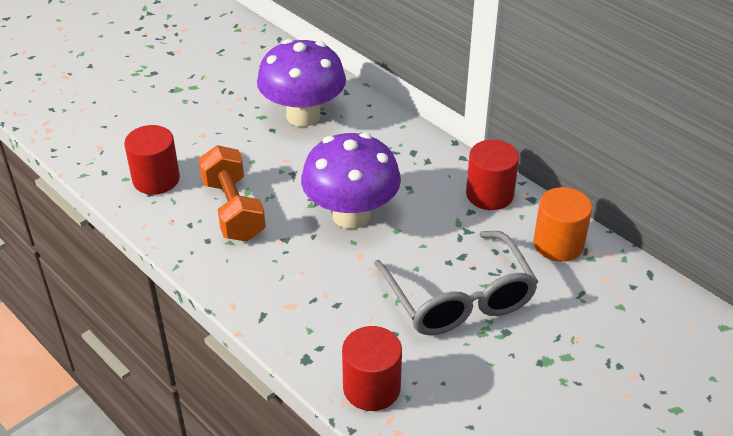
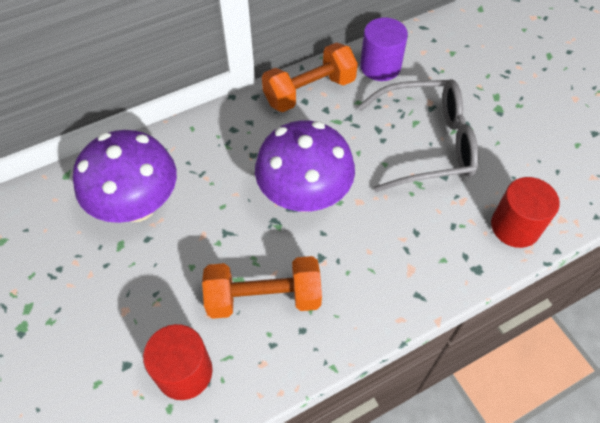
camera: 75 degrees left, 15 degrees up
red cylinder [466,140,519,210] -> orange dumbbell [262,43,358,112]
orange cylinder [534,187,592,262] -> purple cylinder [360,17,408,81]

